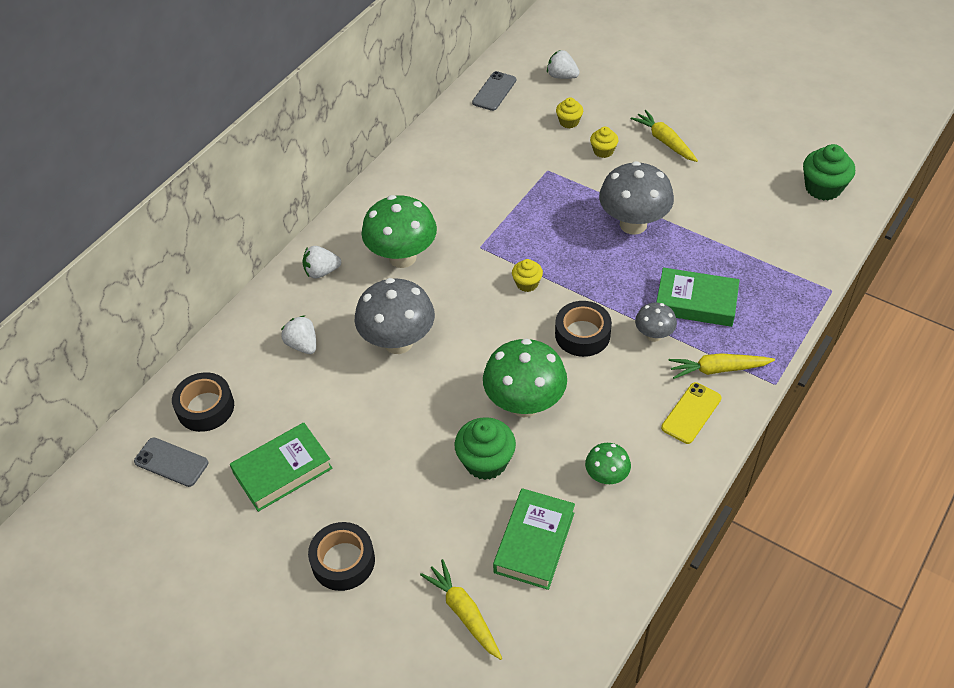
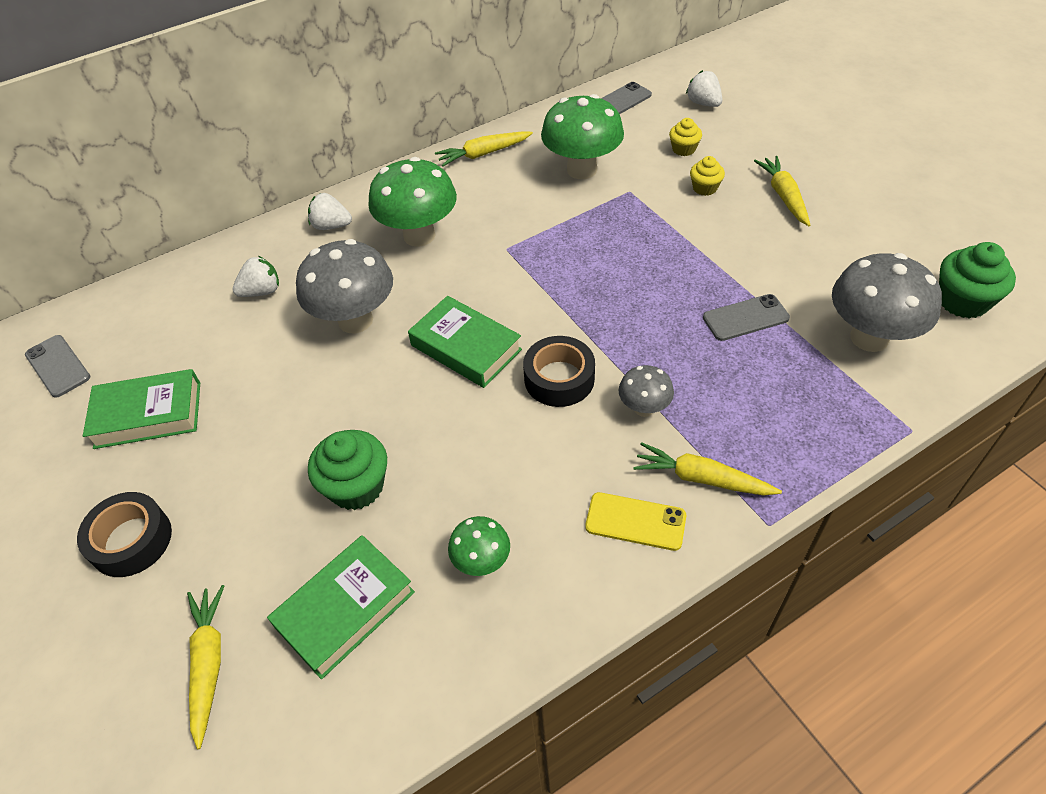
camera: 25 degrees right, 0 degrees up
black tape [172,372,234,432] -> none
white strawberry [281,315,316,354] -> white strawberry turned 75 degrees clockwise [232,256,279,297]
green mushroom [483,339,567,417] -> green mushroom moved to [541,94,624,180]
yellow cupcake [512,259,543,292] -> none
grey mushroom [599,161,674,235] -> grey mushroom moved to [832,253,942,352]
green book [656,267,739,327] -> green book moved to [408,296,522,388]
yellow phone [661,382,722,444] -> yellow phone turned 45 degrees clockwise [585,492,686,551]
none -> yellow carrot [435,132,533,166]
none -> grey phone [703,294,790,341]

